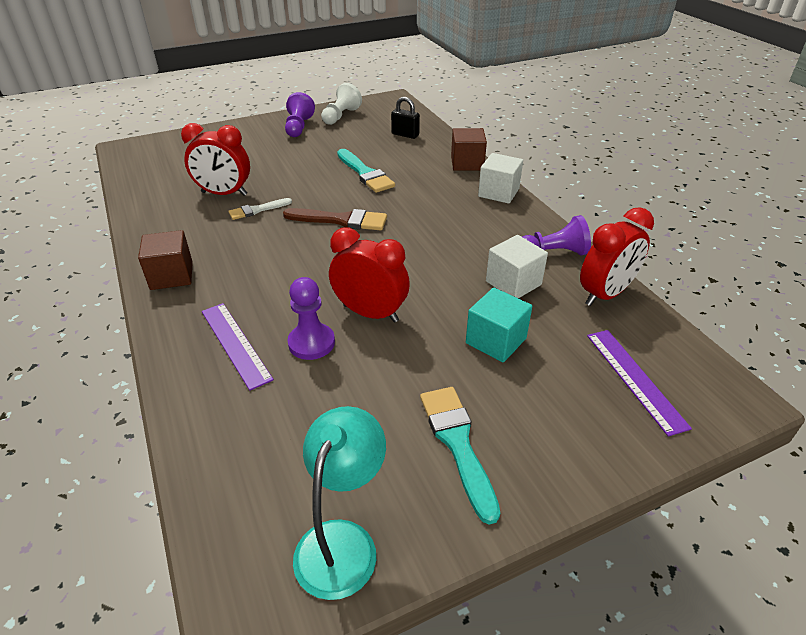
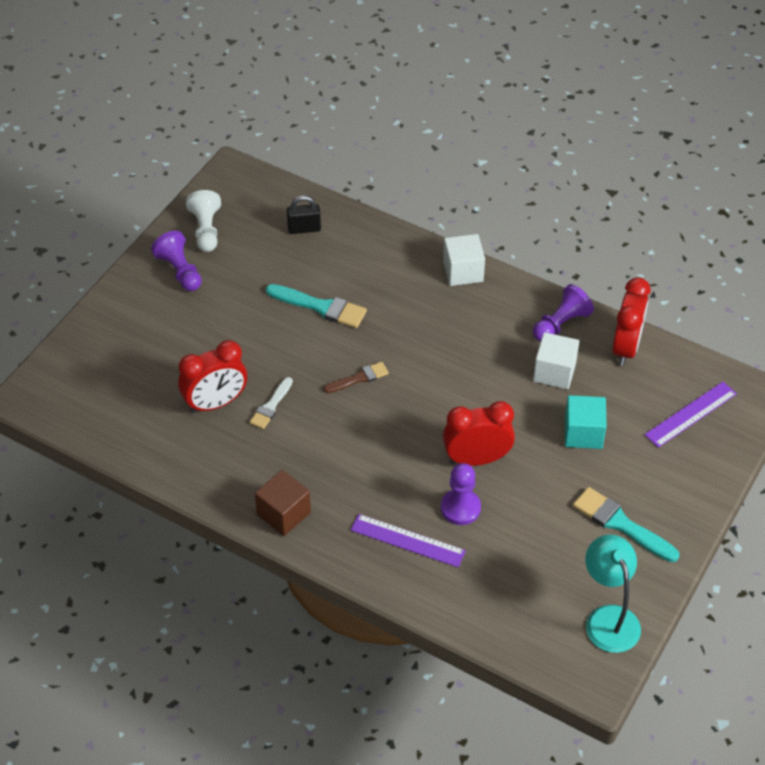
camera: 35 degrees left, 10 degrees up
brown brush [283,208,387,231] -> brown brush [324,362,389,393], size x0.62
brown cube [451,128,487,171] -> none
purple ruler [587,330,692,437] -> purple ruler turned 75 degrees counterclockwise [645,382,737,448]

